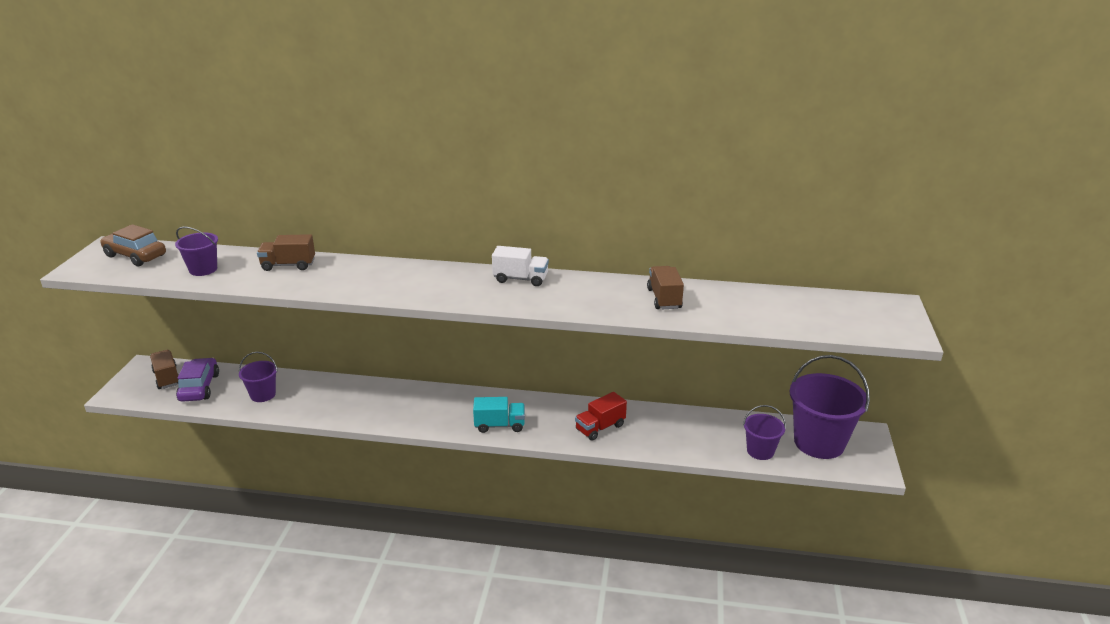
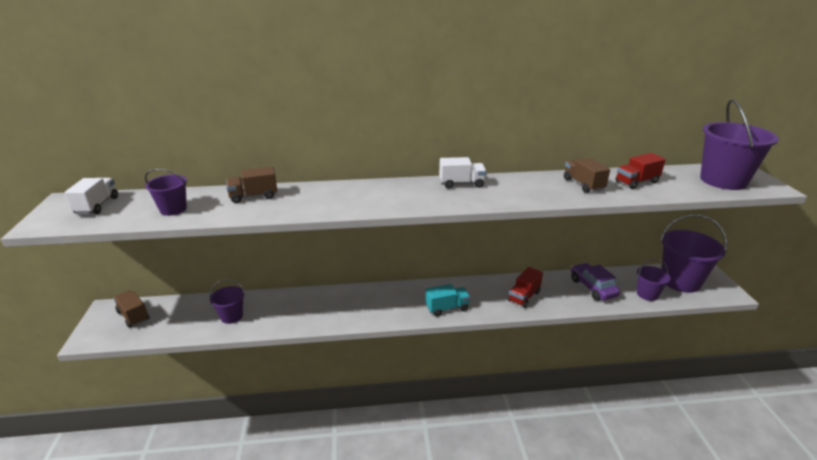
camera: 15 degrees left, 0 degrees up
brown car [100,224,166,266] -> white truck [64,178,118,214]
purple car [176,358,219,402] -> purple car moved to [571,263,620,301]
none -> red truck [615,153,666,189]
none -> purple bucket [700,99,779,190]

